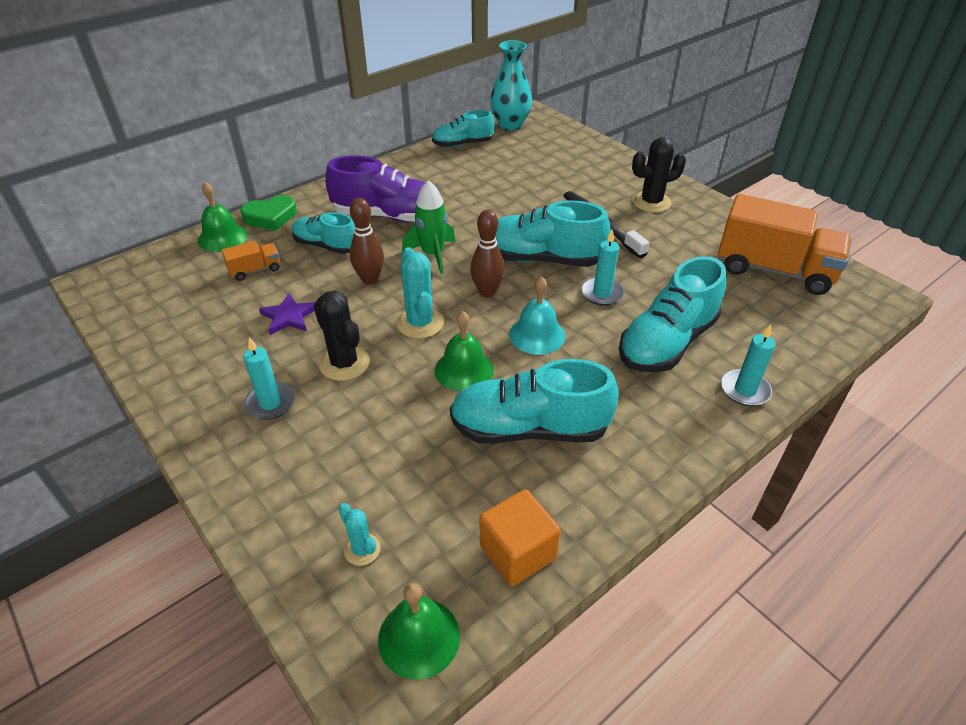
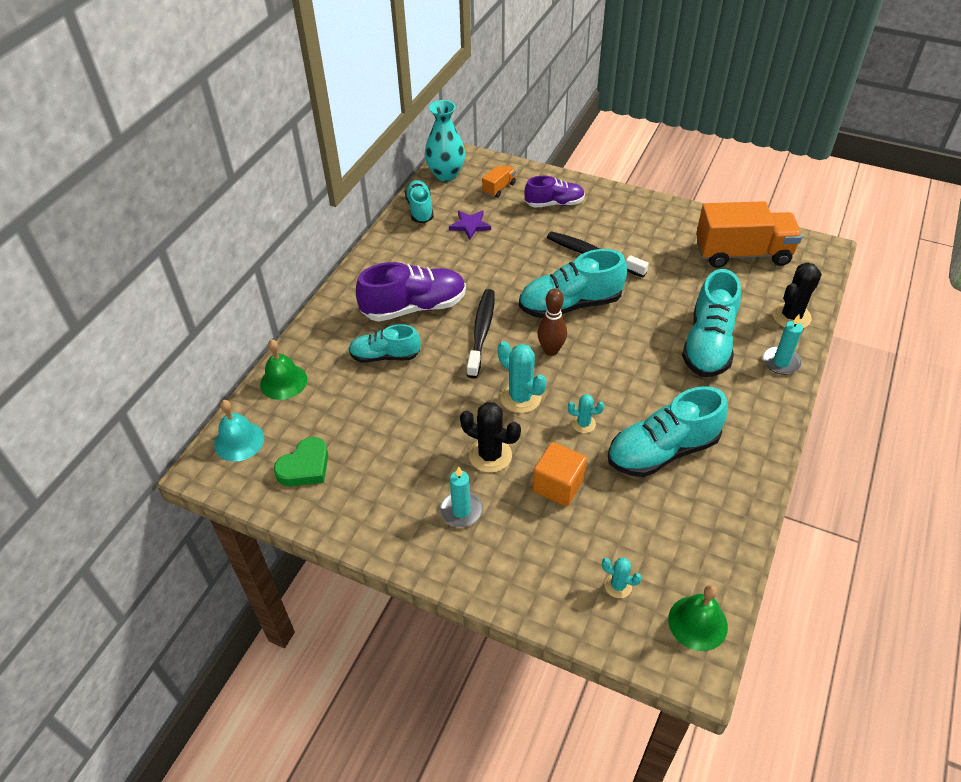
camera: 25 degrees left, 5 degrees up
orange truck [221,241,280,281] -> orange truck moved to [482,165,516,198]
green heart [240,195,297,231] -> green heart moved to [274,437,328,486]
purple star [259,293,315,335] -> purple star moved to [449,210,491,240]
brown bowling pin [350,198,384,285] -> none
green rocket [402,180,456,274] -> black toothbrush [467,289,495,378]
turquoise shoe [432,110,494,148] -> turquoise shoe turned 120 degrees clockwise [405,180,434,223]
green bell [435,311,494,392] -> turquoise cactus [568,394,604,433]
orange cube [480,489,561,586] -> orange cube moved to [533,442,587,507]
turquoise bell [509,276,565,355] -> turquoise bell moved to [214,400,264,462]
turquoise candle [581,229,624,306] -> none
black cactus [632,137,686,213] -> black cactus moved to [772,262,822,328]
none -> purple shoe [524,176,585,208]

